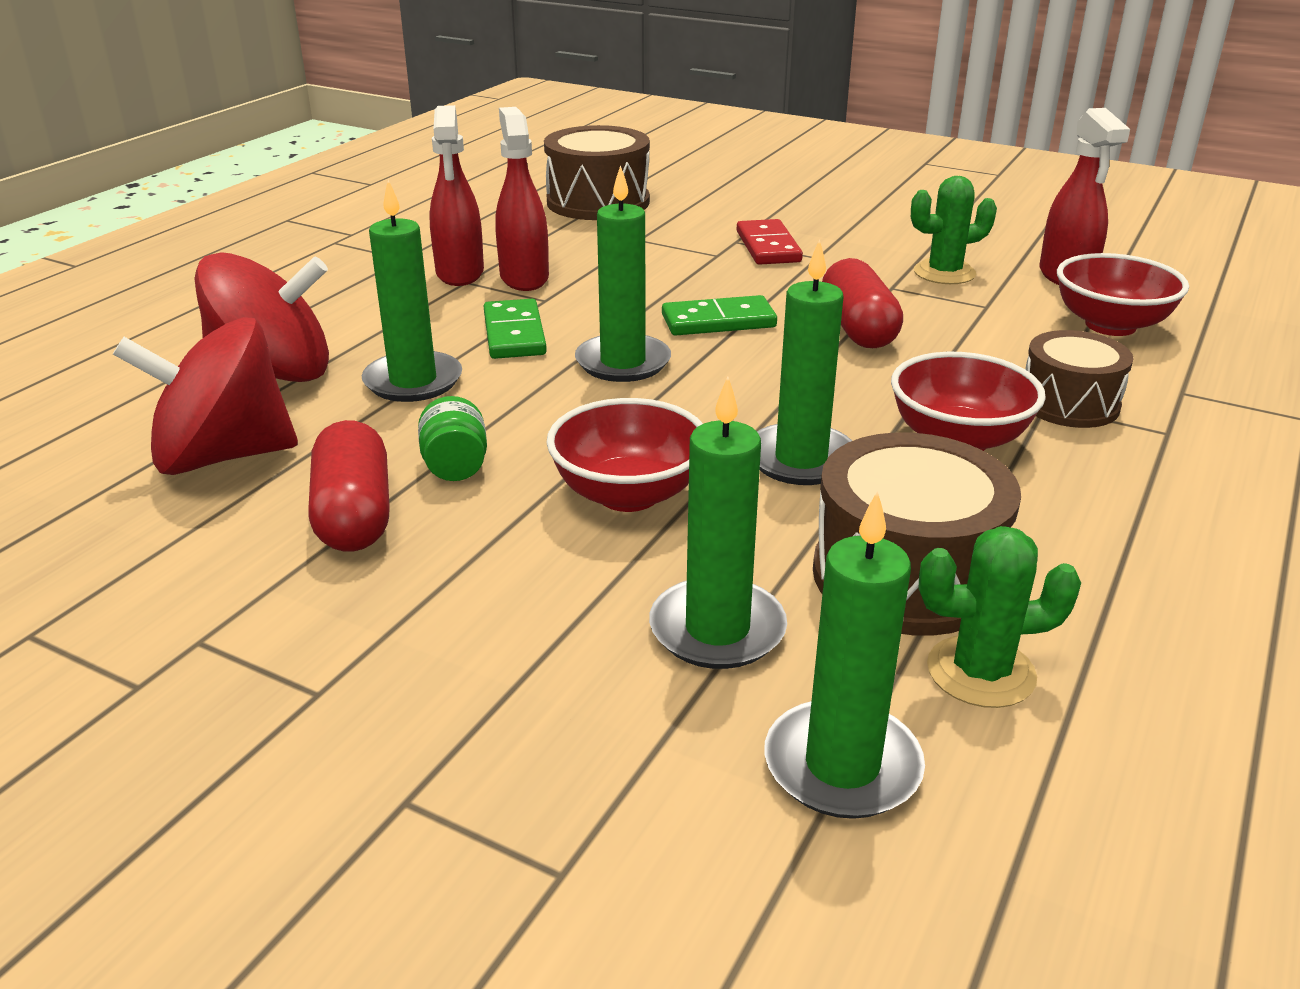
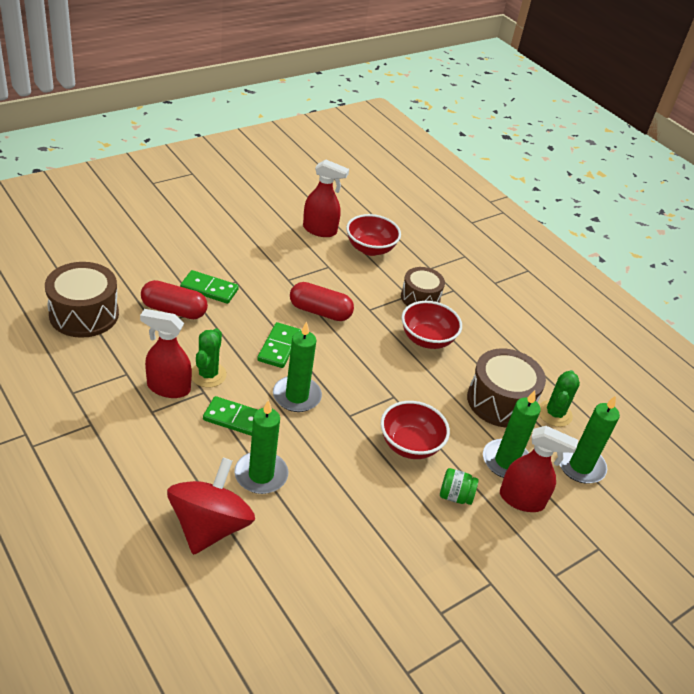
camera: 70 degrees left, 10 degrees up
red spinning top [113,317,298,475] -> none
red capsule [309,420,390,552] -> red capsule moved to [141,280,208,319]
green jar [418,396,487,481] -> green jar moved to [440,468,478,505]
red spray bottle [429,105,484,286] -> red spray bottle moved to [500,426,578,512]
red domino [737,219,803,265] -> green domino [180,270,239,304]
green candle [757,239,852,485] -> none
green cactus [911,176,997,284] -> green cactus moved to [192,328,227,388]

